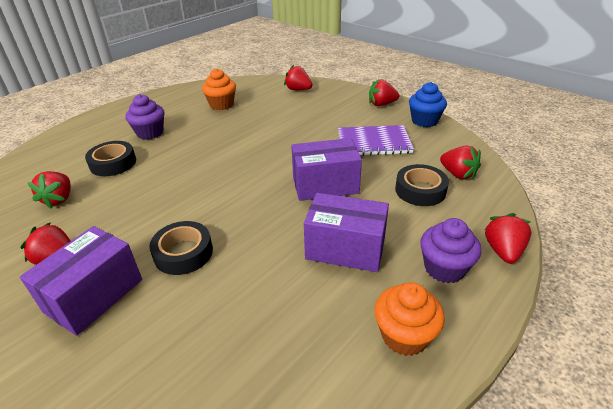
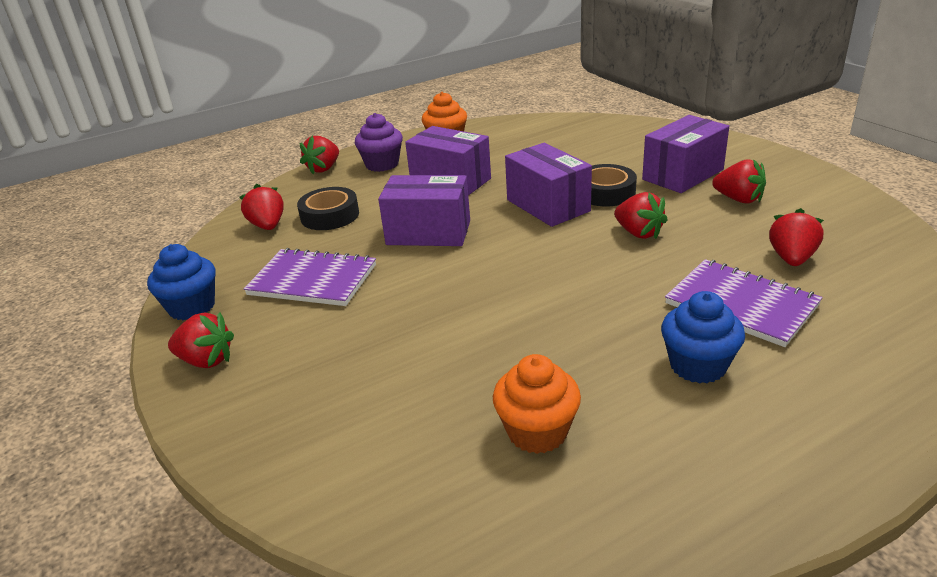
camera: 160 degrees left, 5 degrees down
black tape [85,141,136,176] -> purple notebook [665,259,822,347]
purple cupcake [125,94,164,140] -> blue cupcake [661,291,745,384]
red strawberry [284,65,312,90] -> red strawberry moved to [614,192,668,239]
none -> purple box [505,143,592,227]

